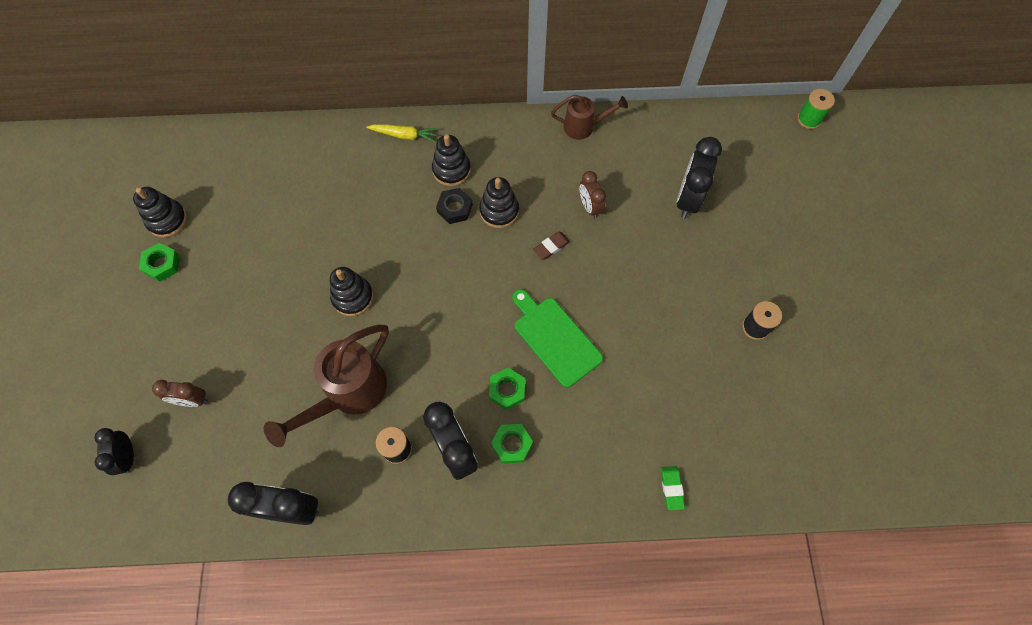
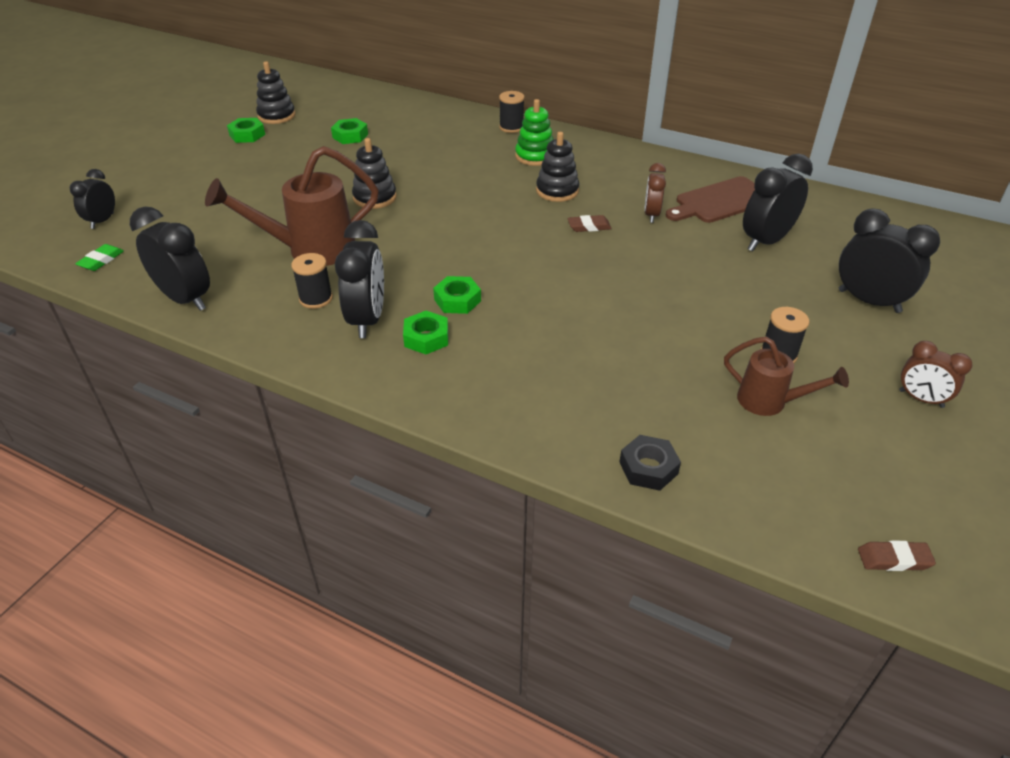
camera: 30 degrees right, 25 degrees down
brown clock [152,380,208,407] -> brown clock moved to [899,341,972,408]
yellow carrot [366,124,438,142] -> black spool [499,91,525,133]
black stacking toy [432,134,471,186] -> green stacking toy [515,99,554,166]
black nut [436,188,473,224] -> black nut moved to [619,435,681,491]
green cutting board [512,289,603,388] -> none
brown watering can [551,95,628,140] -> brown watering can moved to [724,337,849,416]
green eraser [661,466,685,510] -> green eraser moved to [75,244,124,271]
green spool [797,89,835,129] -> none
none -> green nut [331,118,368,144]
none -> brown cutting board [666,176,755,223]
none -> black clock [839,208,940,313]
none -> brown eraser [858,541,936,571]

